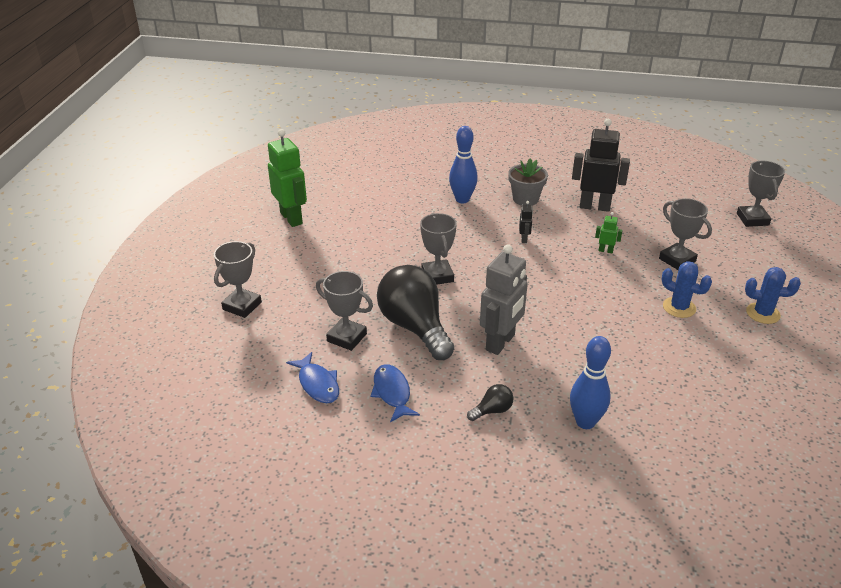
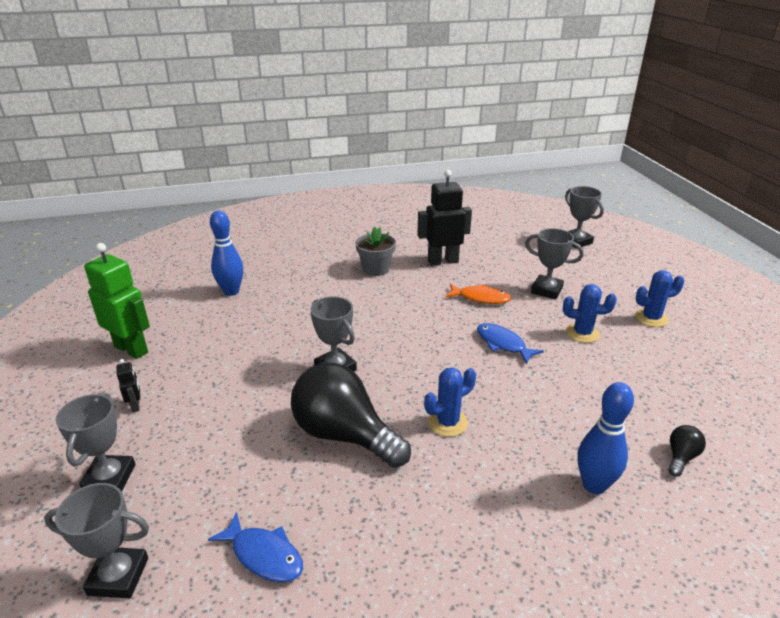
camera: 25 degrees left, 5 degrees down
grey trophy [316,271,373,351] -> grey trophy moved to [44,483,149,598]
blue fish [370,364,420,422] -> blue fish moved to [477,323,544,364]
blue bowling pin [449,126,478,203] -> blue bowling pin moved to [210,210,243,296]
black light bulb [467,384,513,421] -> black light bulb moved to [668,425,706,477]
grey robot [480,244,528,355] -> blue cactus [424,367,476,437]
black robot [519,201,533,243] -> black robot moved to [117,359,140,413]
green robot [595,212,623,253] -> orange fish [445,284,511,304]

